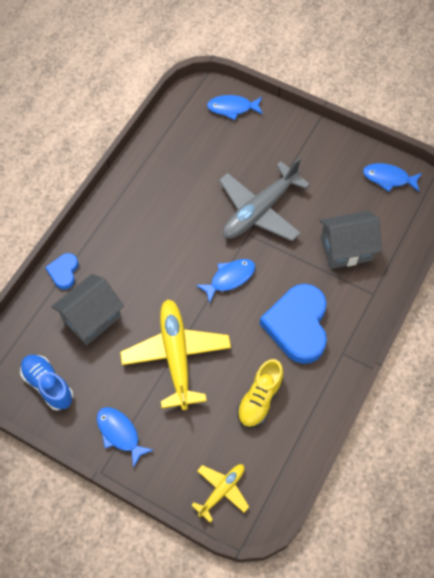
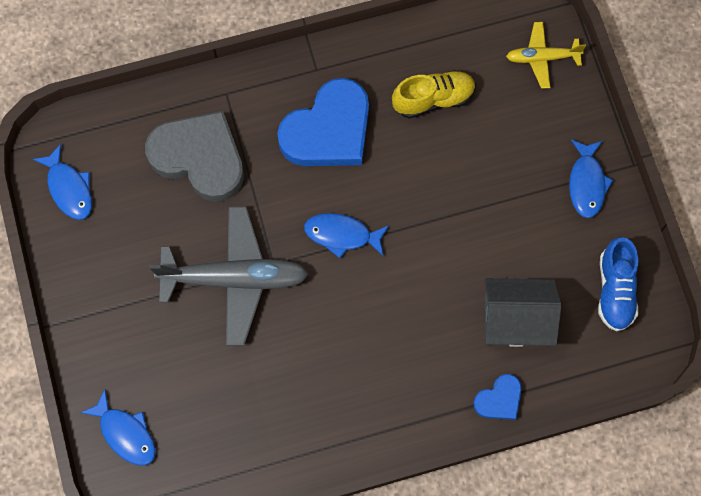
camera: 135 degrees left, 10 degrees up
yellow plane [120,300,231,410] -> none
grey house [320,211,382,269] -> grey heart [145,111,244,202]

